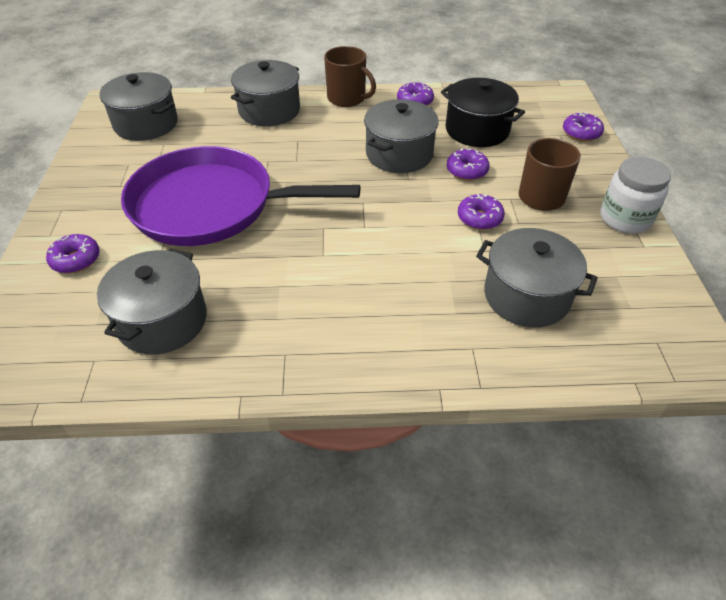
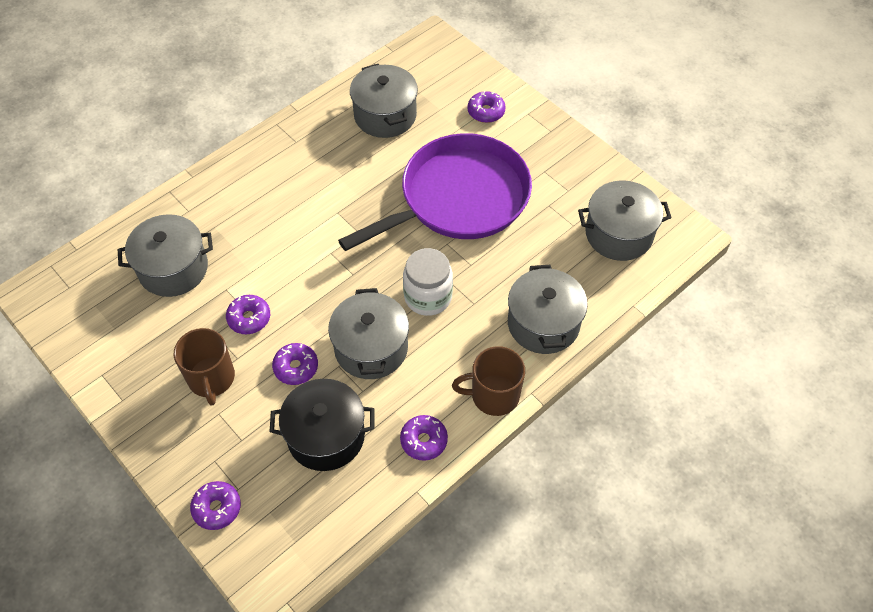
camera: 140 degrees right, 10 degrees up
white jar [600,156,671,234] -> white jar moved to [403,248,453,316]

